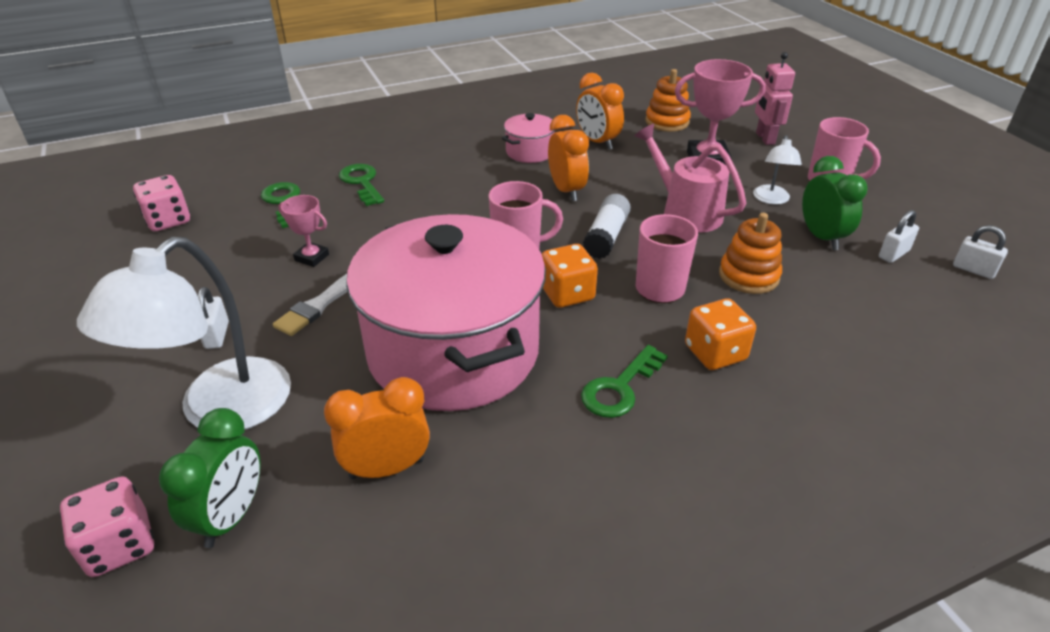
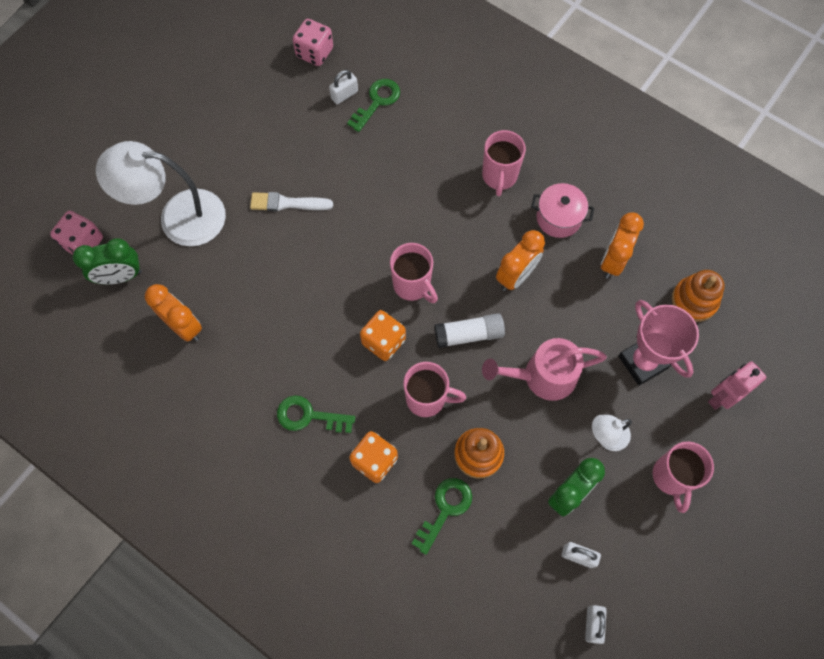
camera: 60 degrees right, 30 degrees up
white padlock [198,287,229,349] -> white padlock moved to [329,70,358,104]
pink trophy [279,195,329,267] -> none
green key [339,164,384,206] -> green key moved to [412,478,472,555]
pink pot [346,214,546,411] -> none
pink watering can [635,124,746,233] -> pink watering can turned 120 degrees counterclockwise [482,338,607,401]
none -> pink mug [482,130,526,196]

